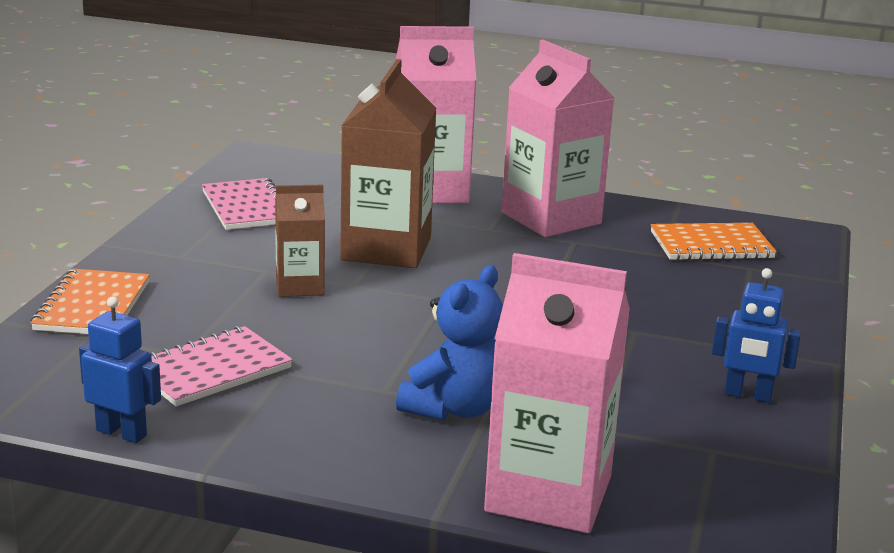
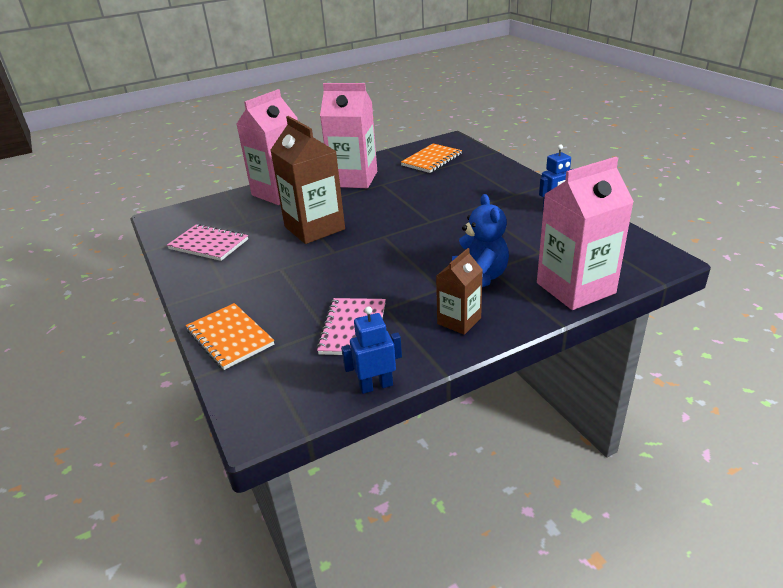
camera: 40 degrees left, 10 degrees up
brown carton [275,185,325,297] -> brown carton moved to [436,248,483,335]

